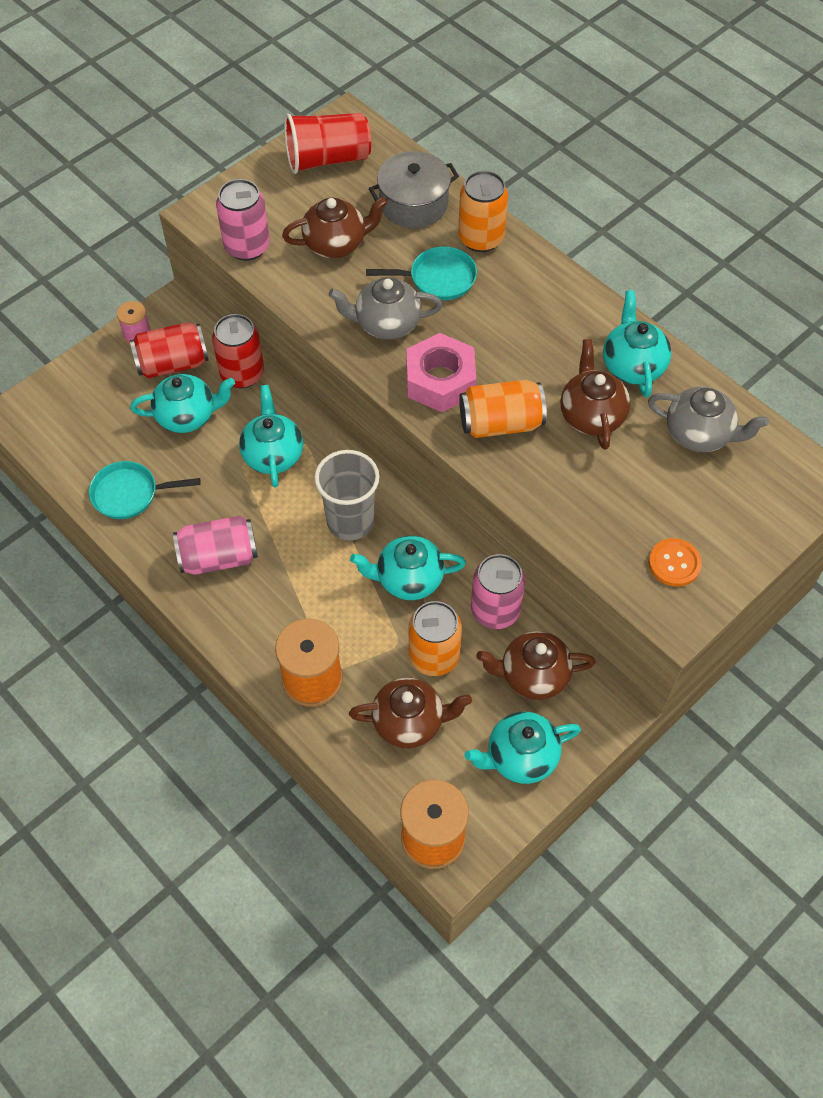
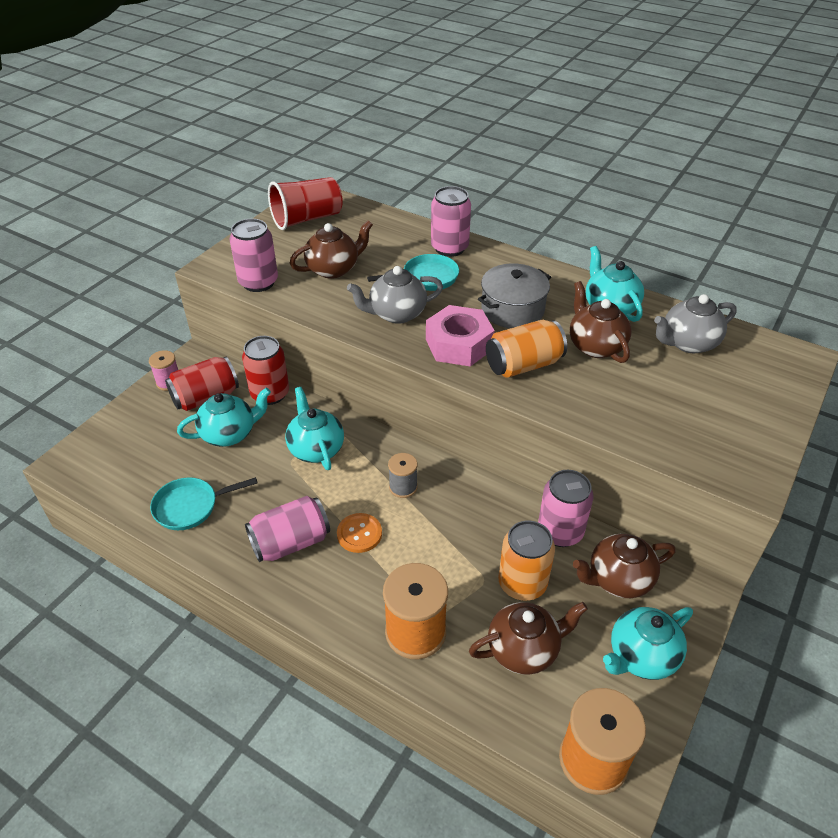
camera: 15 degrees left, 15 degrees down
grey cup [314,450,379,540] -> grey spool [388,453,418,498]
turquoise teapot [350,536,466,600] -> none
grey pot [369,151,459,228] -> grey pot moved to [478,263,551,328]
orange can [458,171,508,252] -> pink can [431,186,471,257]
grey teapot [648,387,769,452] -> grey teapot turned 150 degrees clockwise [654,294,737,353]
orange button [649,538,702,587] -> orange button moved to [337,513,382,553]

